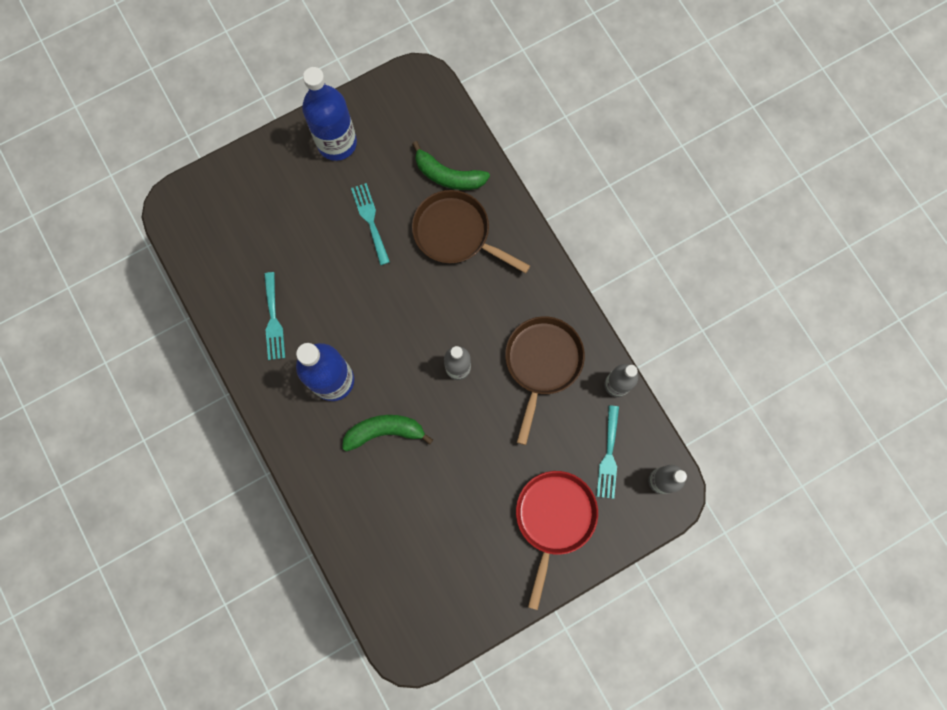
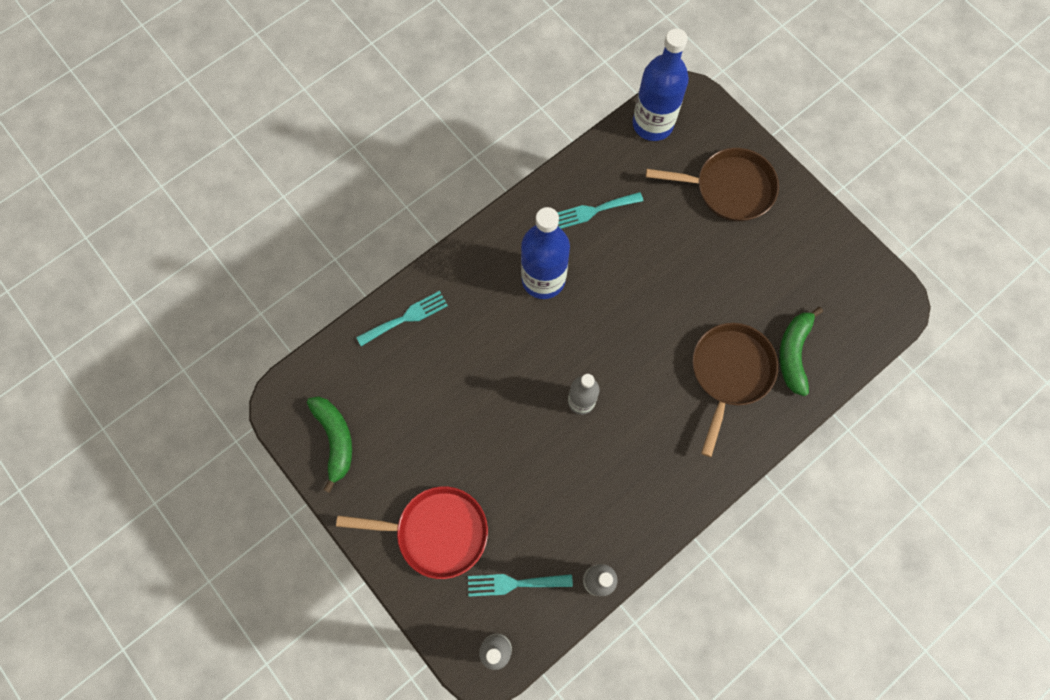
camera: 80 degrees right, 5 degrees down
blue bottle [302,67,357,161] -> blue bottle moved to [633,28,689,141]
green banana [342,415,433,452] -> green banana moved to [307,397,352,493]
turquoise fork [351,183,390,265] -> turquoise fork moved to [356,291,448,346]
brown pan [505,316,585,445] -> brown pan moved to [646,148,779,221]

